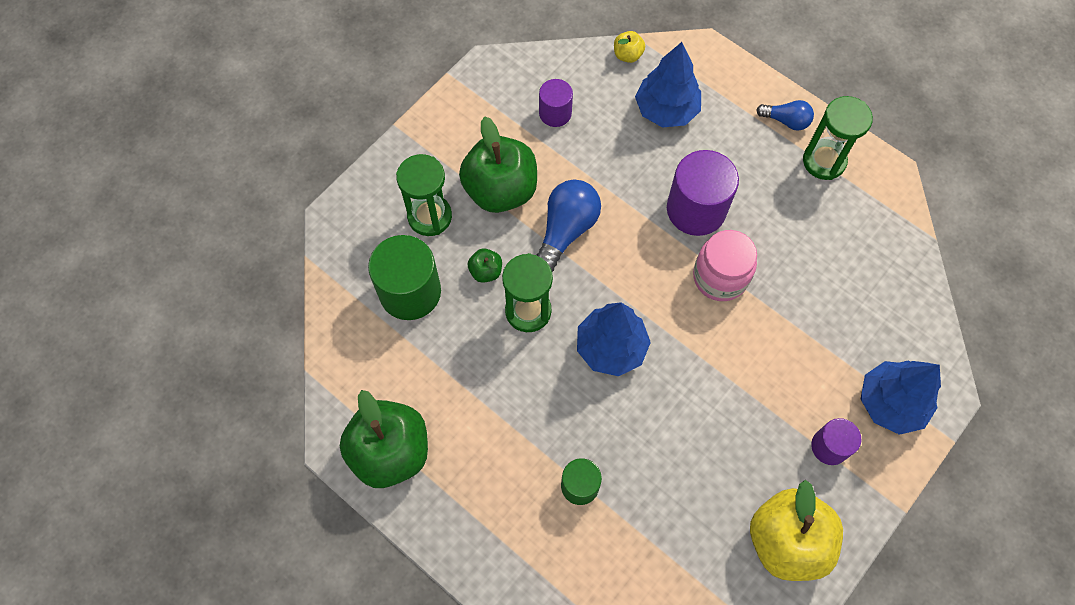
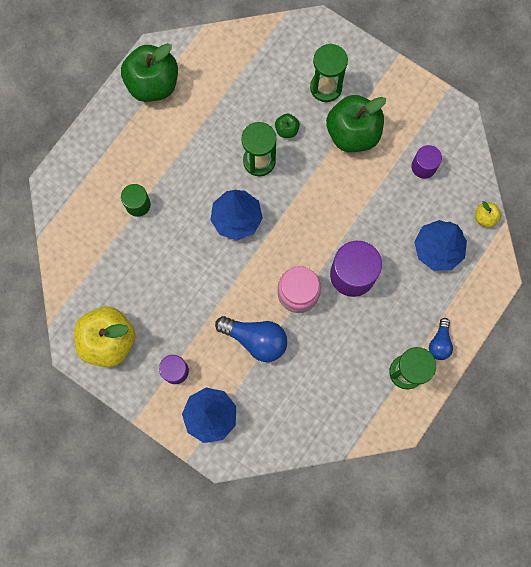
camera: 85 degrees right, 10 degrees up
green cylinder [368,235,441,320] -> none
blue light bulb [537,180,601,272] -> blue light bulb moved to [215,316,287,362]

